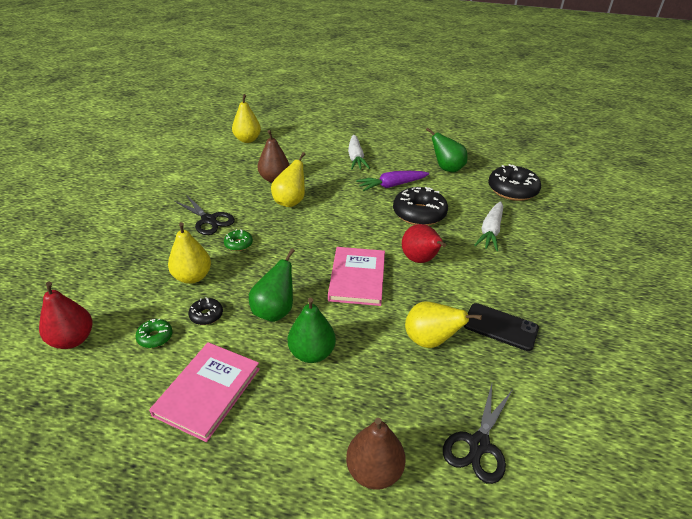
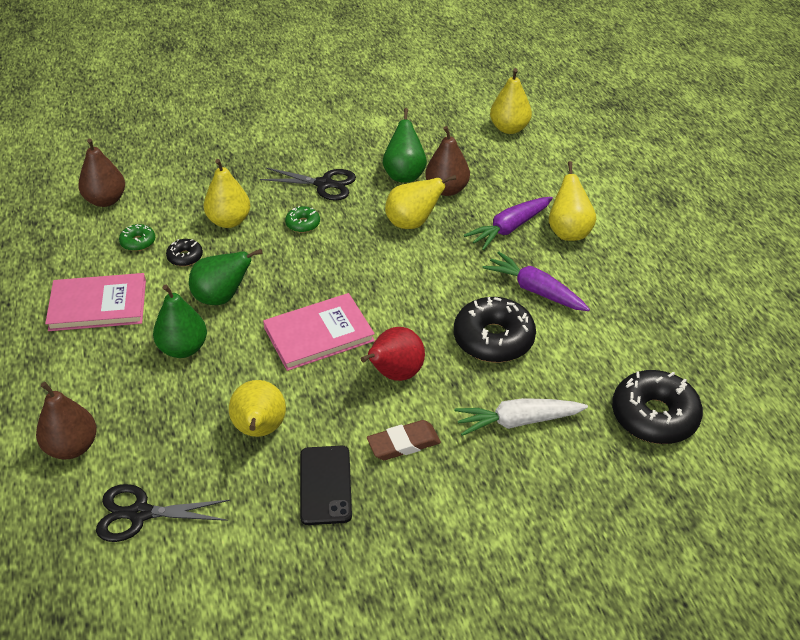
camera: 60 degrees right, 5 degrees up
red pear [39,282,92,349] -> brown pear [78,138,125,207]
black scissors [174,196,235,235] -> black scissors turned 90 degrees counterclockwise [260,168,356,201]
white carrot [348,135,370,170] -> yellow pear [549,161,596,241]
green pear [426,128,468,173] -> green pear moved to [383,108,427,183]
none -> brown eraser [367,420,441,460]
none -> purple carrot [464,197,553,250]

